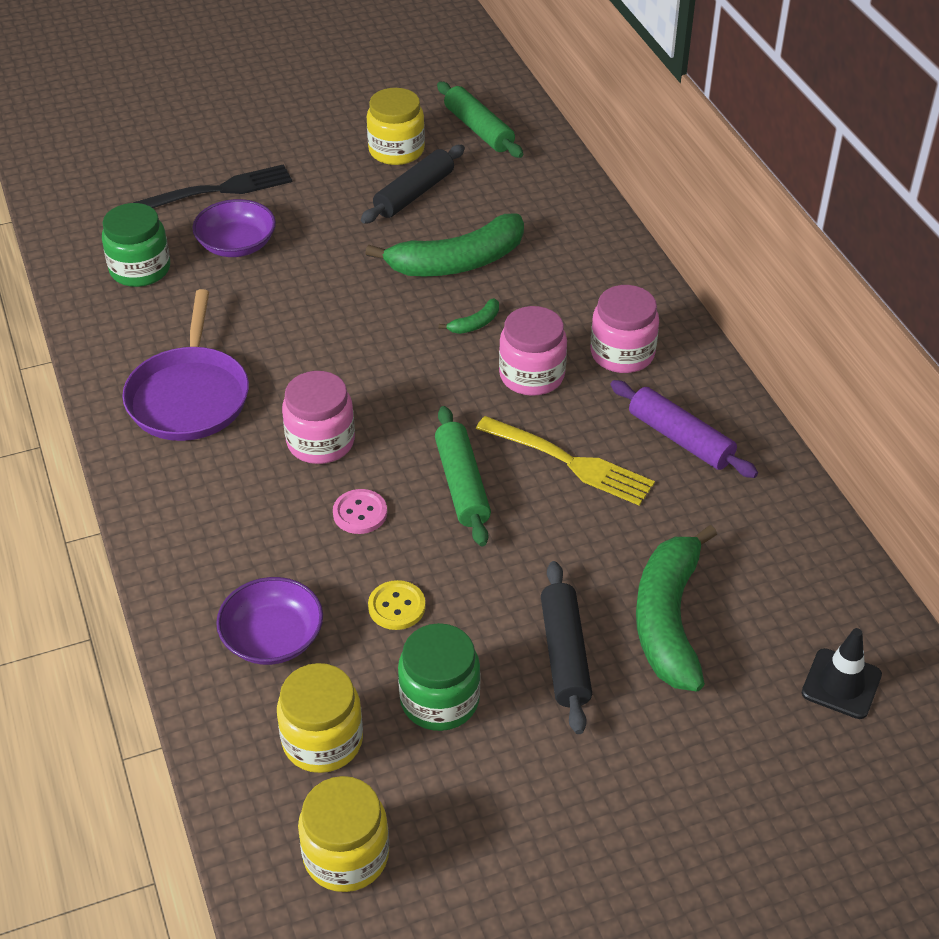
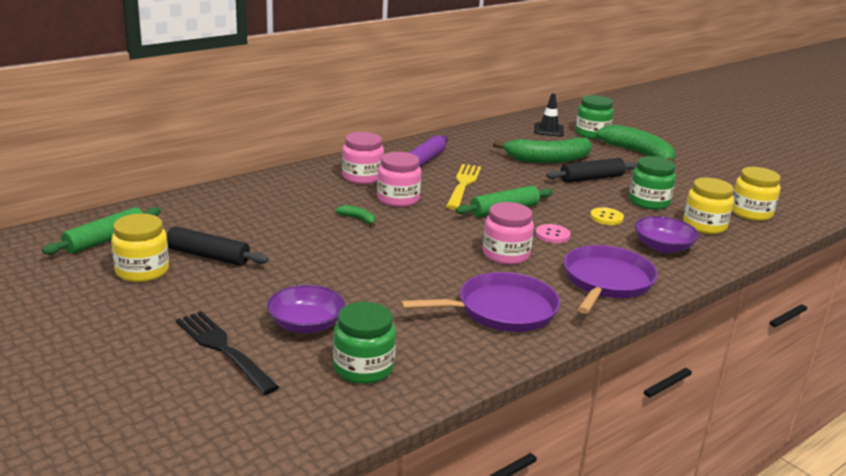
camera: 110 degrees left, 20 degrees down
green banana [365,214,524,276] -> green banana moved to [596,124,676,164]
none -> purple pan [564,245,658,314]
none -> green jar [575,95,614,139]

